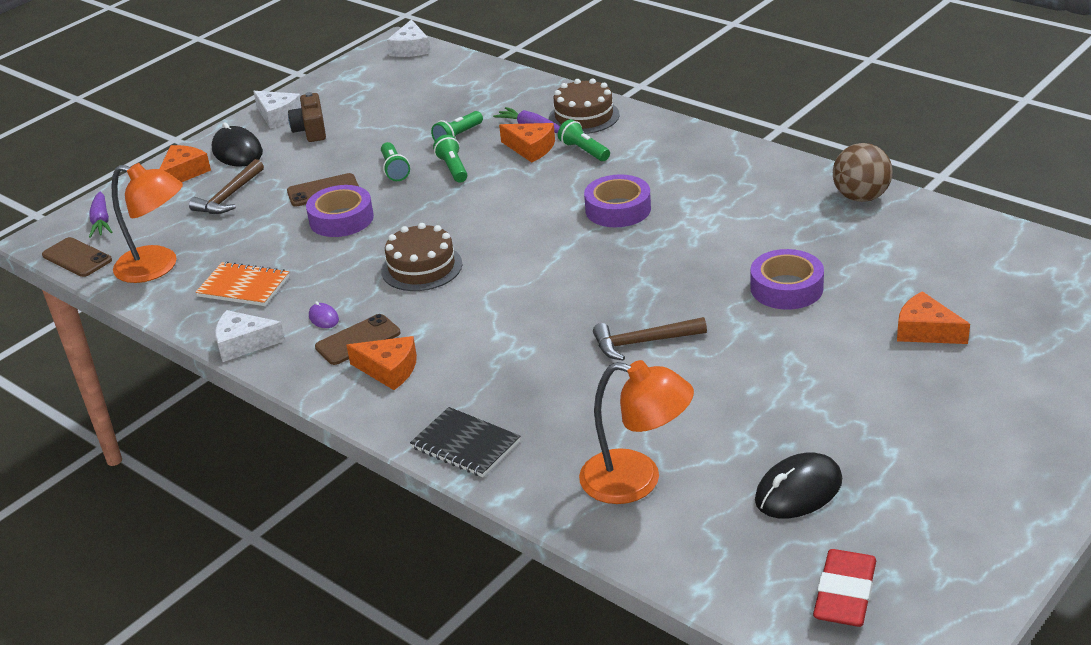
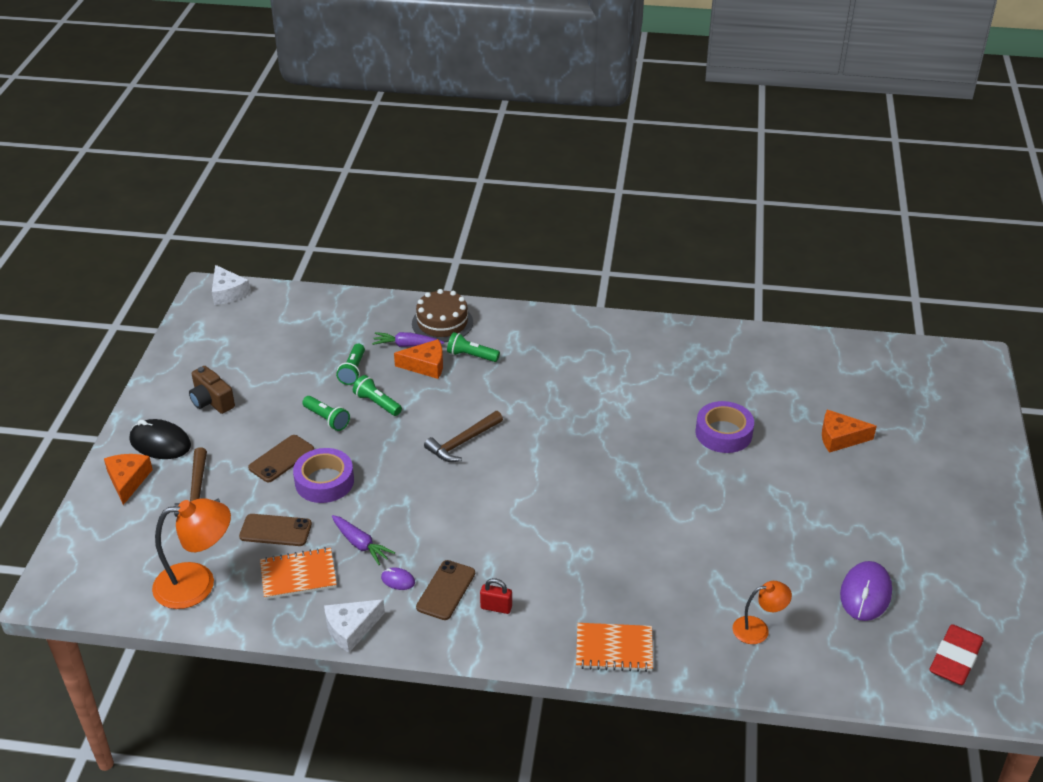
camera: 35 degrees left, 5 degrees up
brown phone [42,237,112,277] -> brown phone moved to [239,514,312,546]
purple carrot [89,191,113,238] -> purple carrot moved to [332,515,395,565]
white cheese [253,91,301,129] -> none
orange cheese [346,336,417,390] -> red padlock [480,578,512,614]
brown cake [381,223,462,291] -> none
black notebook [410,407,520,477] -> orange notebook [576,623,653,672]
orange lamp [579,360,694,504] -> orange lamp [733,581,792,644], size x0.57
purple tape [584,174,651,227] -> none
brown hammer [593,317,707,361] -> brown hammer moved to [424,411,503,462]
black mouse [755,452,842,518] -> purple mouse [840,561,892,621]
red eraser [813,549,876,627] -> red eraser turned 45 degrees clockwise [929,624,984,685]
brown ball [833,143,893,202] -> none

